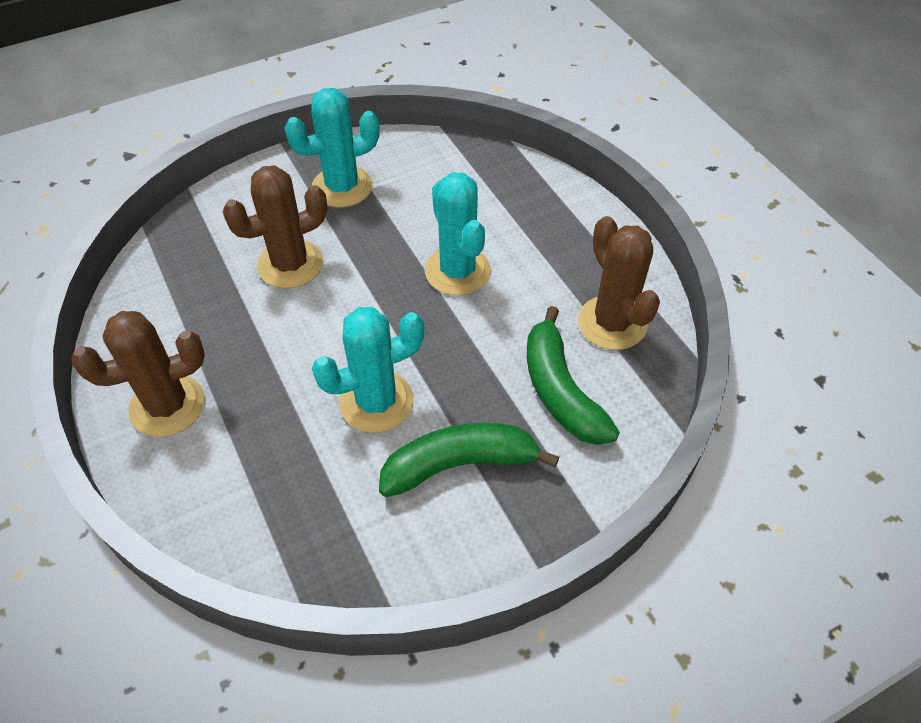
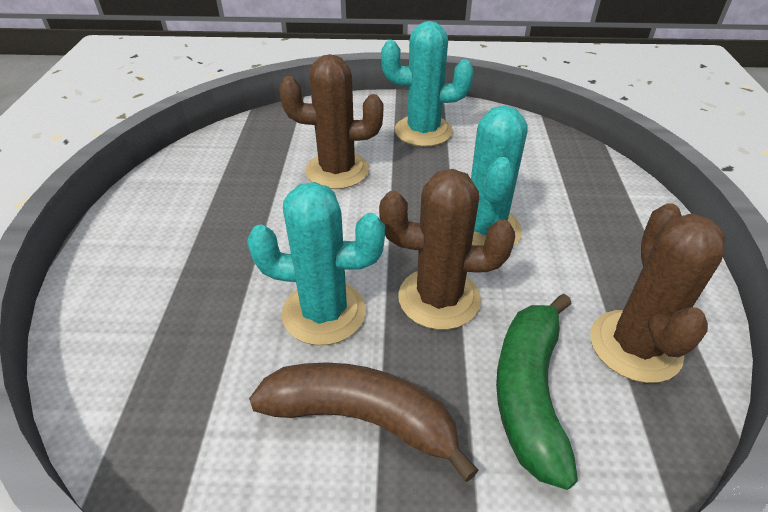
camera: 30 degrees right, 10 degrees down
brown cactus [71,311,205,437] -> brown cactus moved to [379,169,515,330]
green banana [379,423,559,497] -> brown banana [249,362,479,482]

